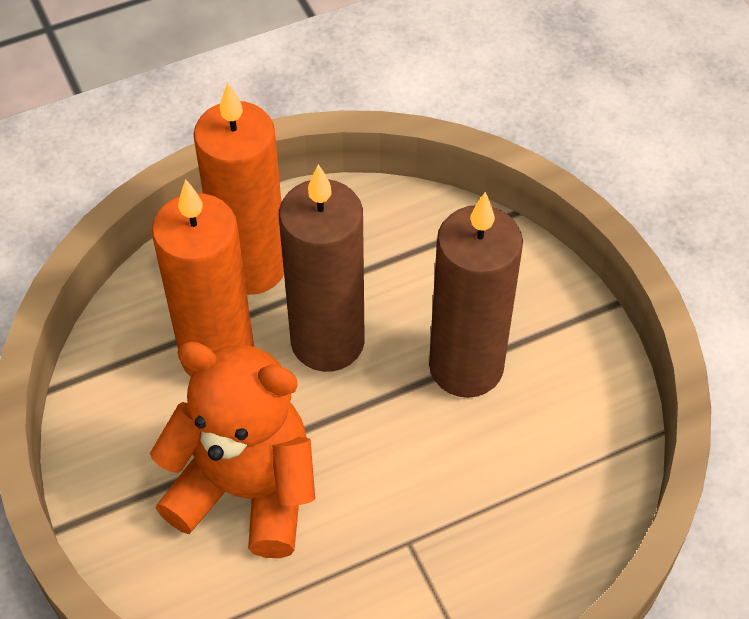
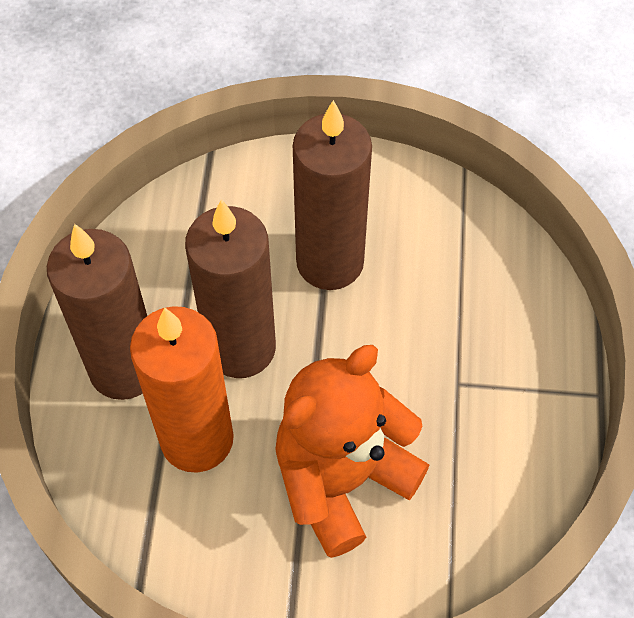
camera: 60 degrees left, 5 degrees up
orange candle [193,82,284,295] -> brown candle [47,224,147,400]

